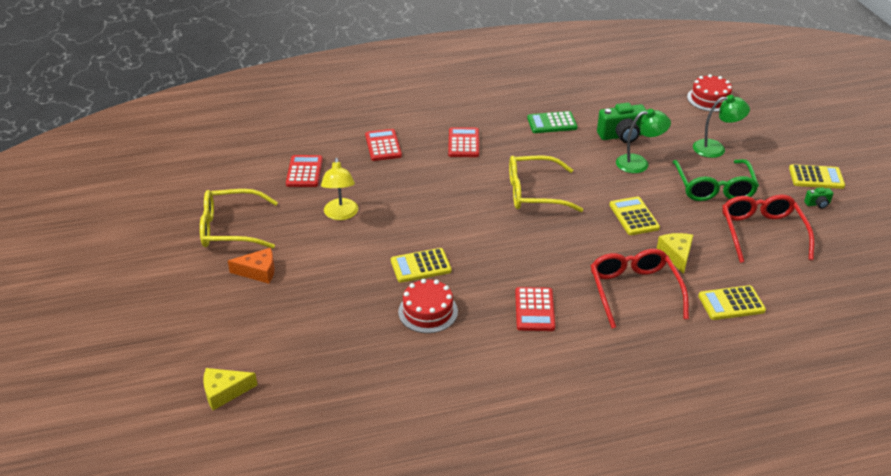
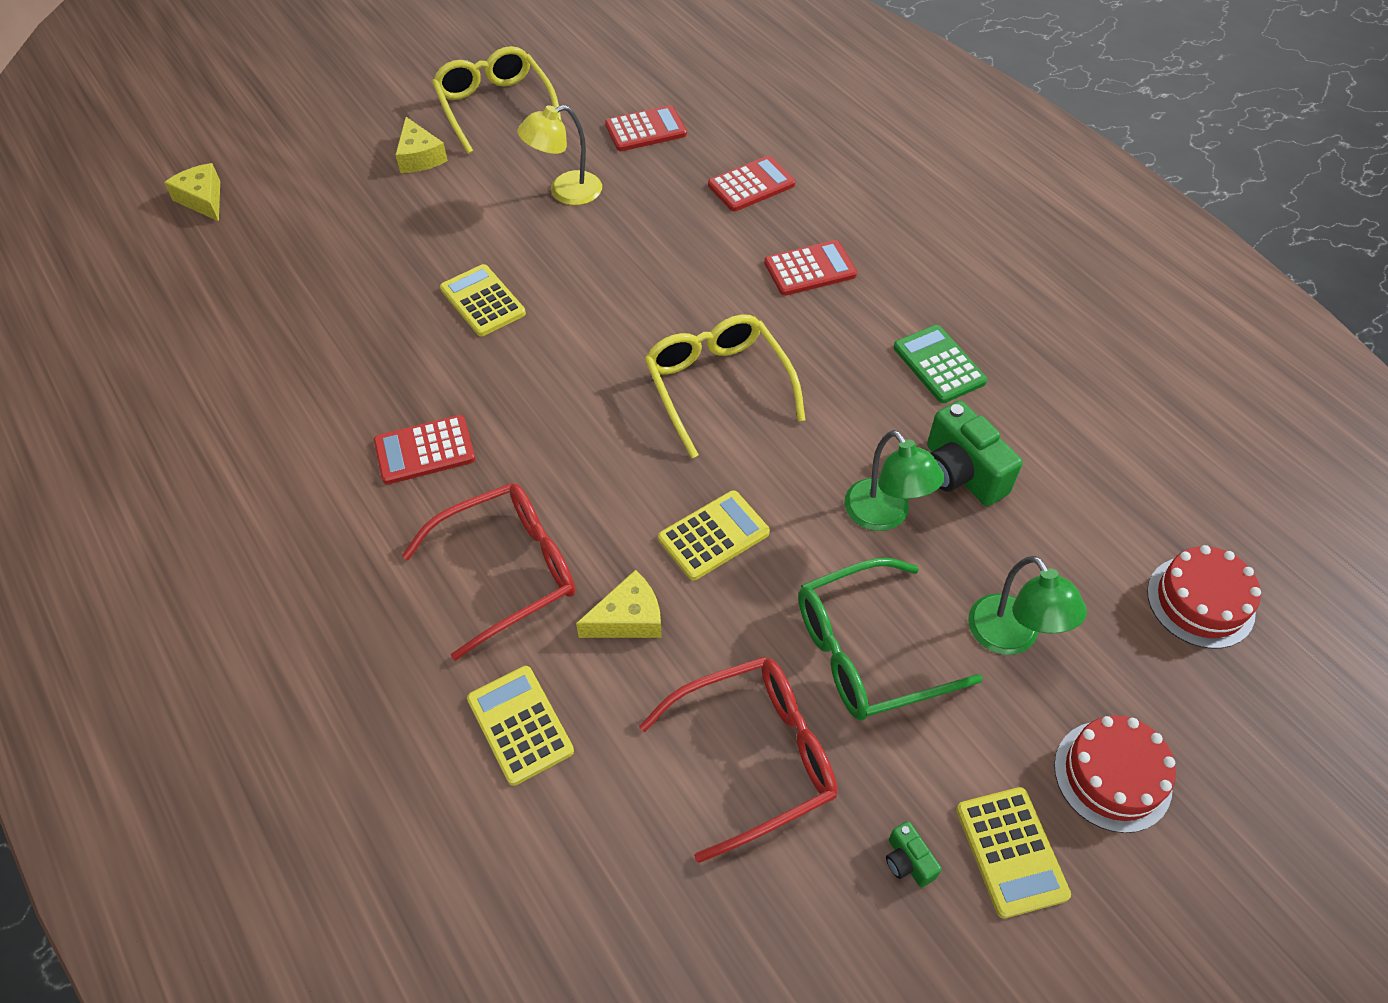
camera: 70 degrees right, 15 degrees up
orange cheese [228,248,275,284] -> yellow cheese [395,117,448,173]
red cake [398,279,458,333] -> red cake moved to [1054,715,1176,833]

